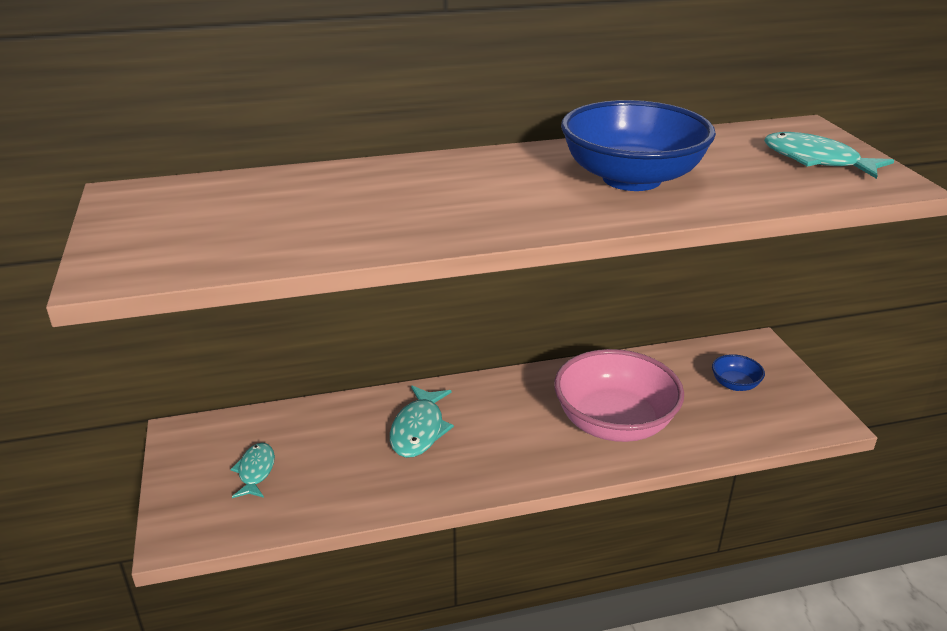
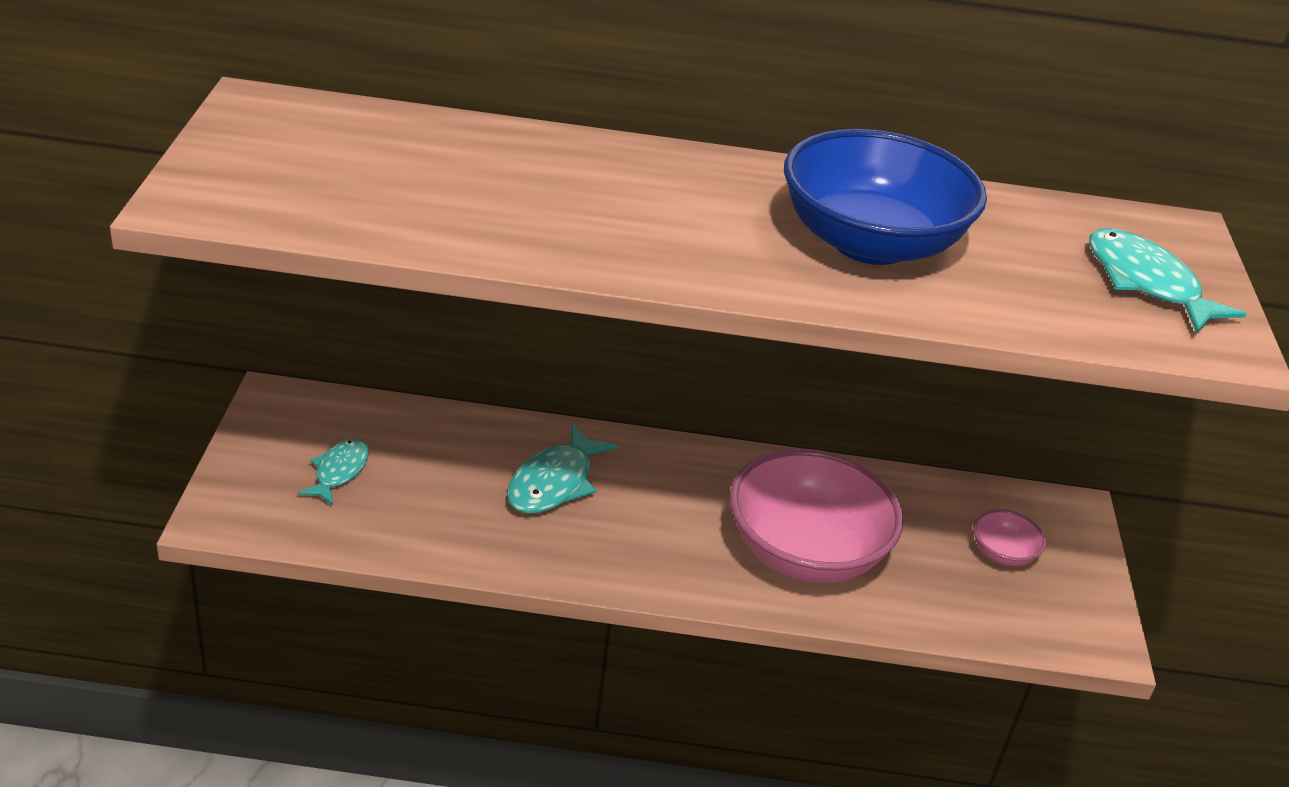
camera: 15 degrees right, 5 degrees up
blue bowl [712,354,765,391] -> pink bowl [973,509,1046,566]

